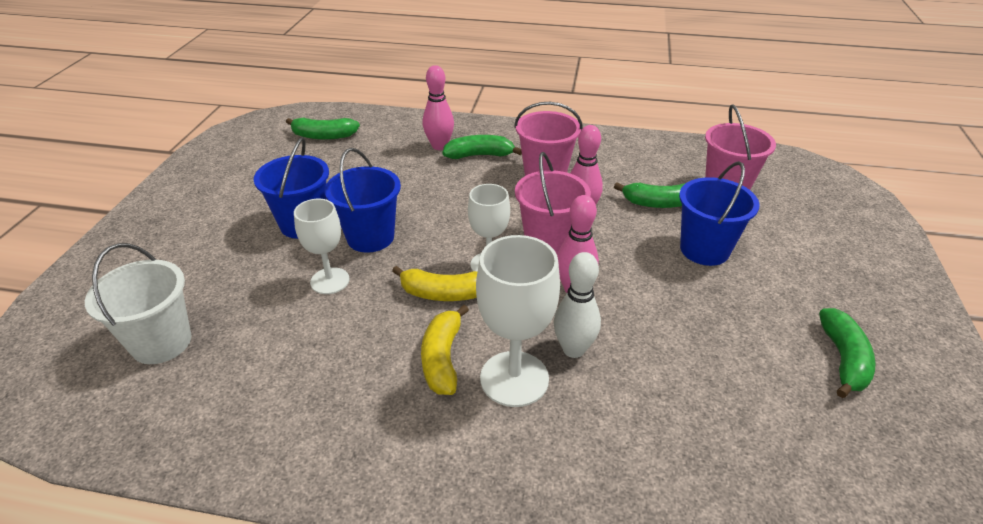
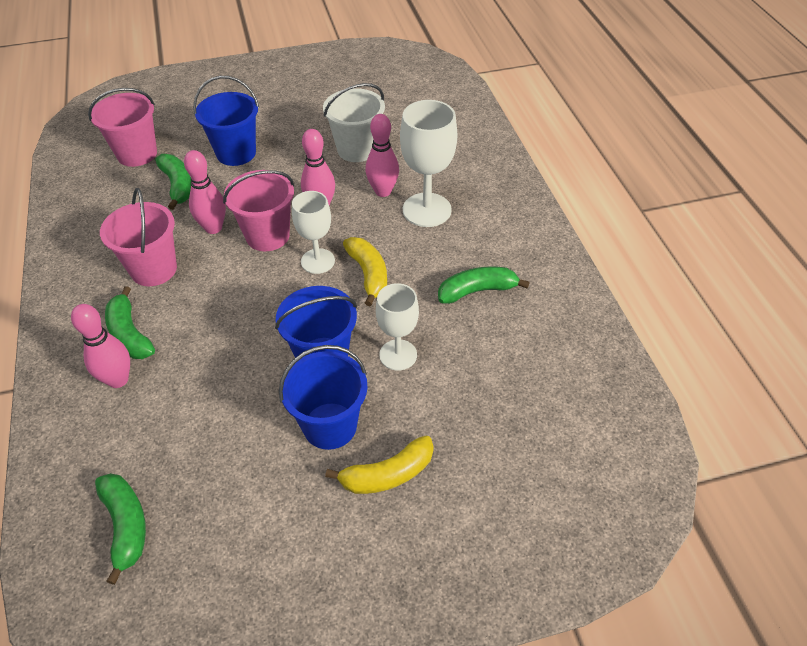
camera: 115 degrees left, 10 degrees up
white bucket [85,243,191,364] -> white bucket moved to [323,83,385,162]
yellow banana [421,305,469,395] -> yellow banana moved to [325,436,434,494]
white bowling pin [553,252,601,358] -> pink bowling pin [366,114,399,197]
green banana [819,308,876,398] -> green banana moved to [438,267,530,304]

